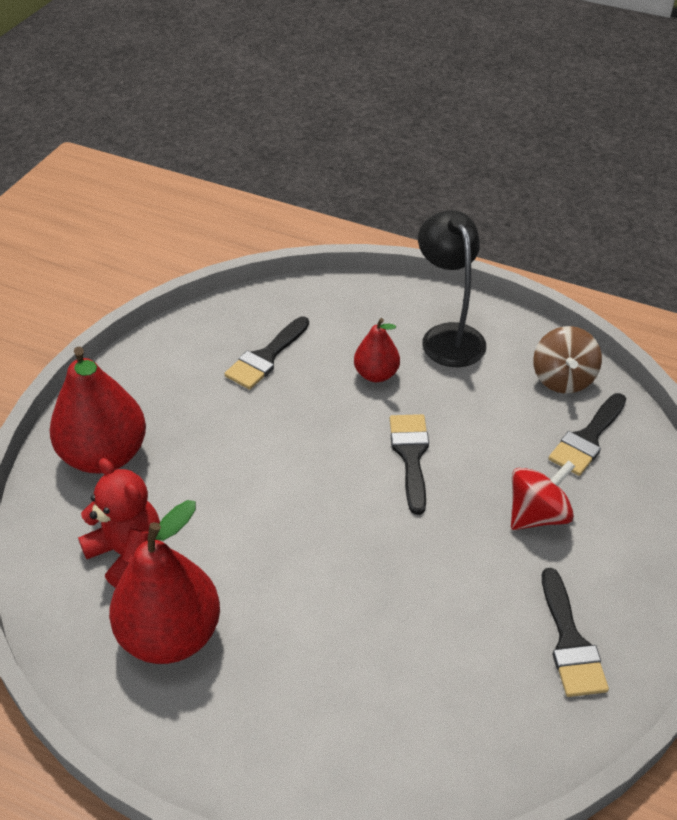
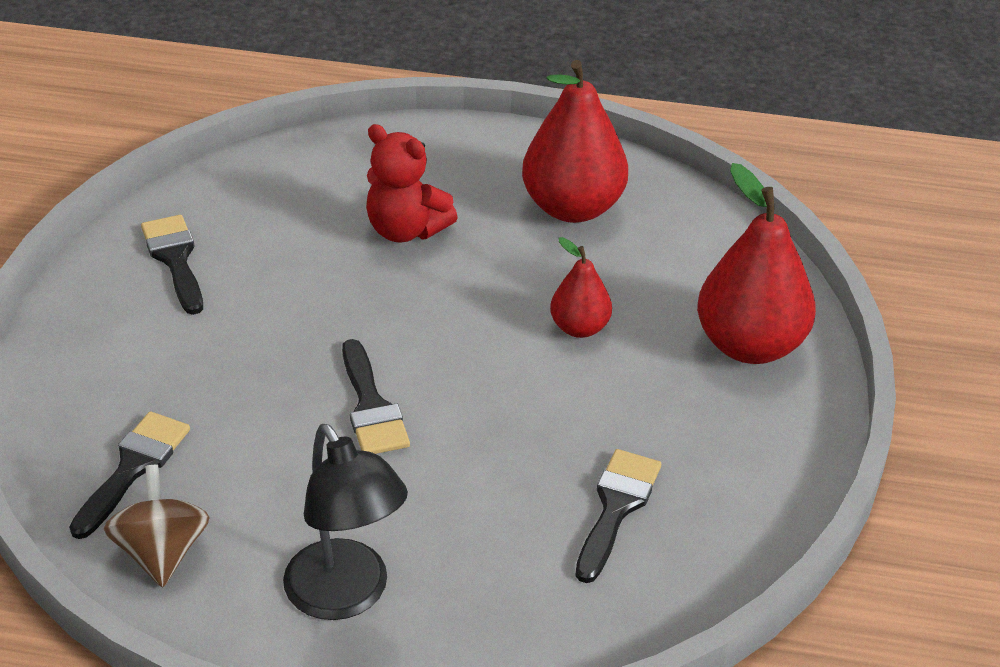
camera: 165 degrees right, 5 degrees down
red teddy bear [78,458,160,588] -> red teddy bear moved to [366,124,458,243]
red pear [354,318,400,382] -> red pear moved to [550,237,612,338]
red spinning top [511,460,576,530] -> none

